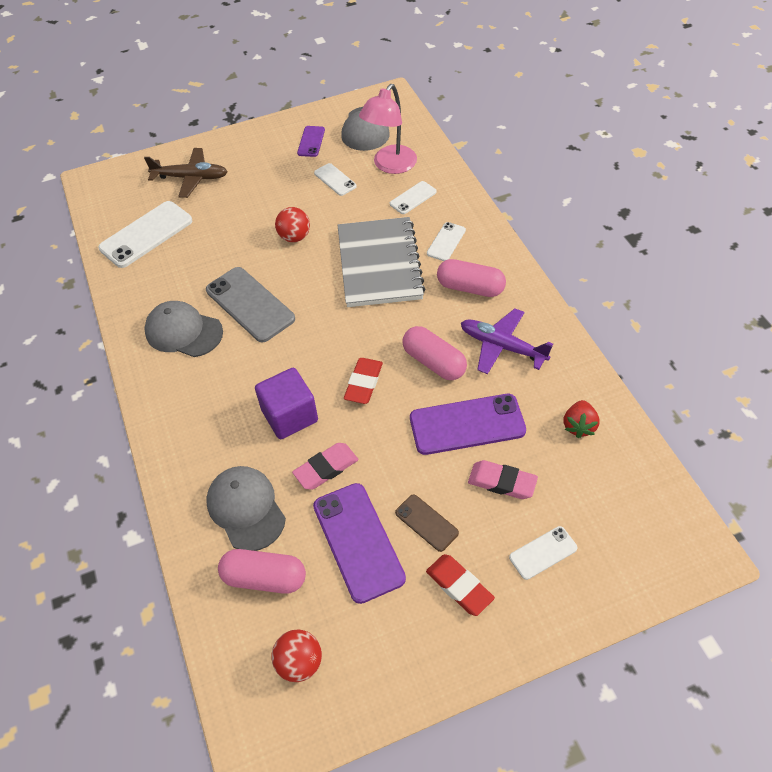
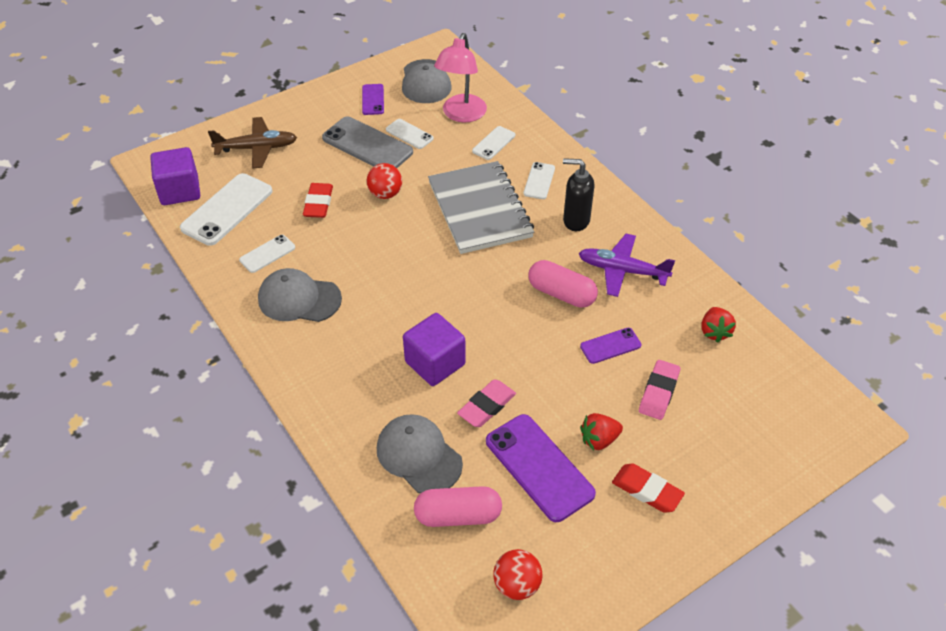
camera: 15 degrees left, 5 degrees down
grey phone [206,267,295,342] -> grey phone moved to [322,117,413,168]
red eraser [344,358,383,404] -> red eraser moved to [303,183,333,218]
brown phone [395,494,459,552] -> red strawberry [580,413,623,450]
purple phone [410,394,526,455] -> purple phone [580,328,641,364], size x0.54
pink capsule [437,259,506,297] -> black soap dispenser [563,158,595,231]
pink eraser [468,460,538,499] -> pink eraser turned 75 degrees counterclockwise [639,360,680,420]
white phone [509,526,578,580] -> white phone moved to [239,235,295,273]
none -> purple cube [150,147,200,205]

